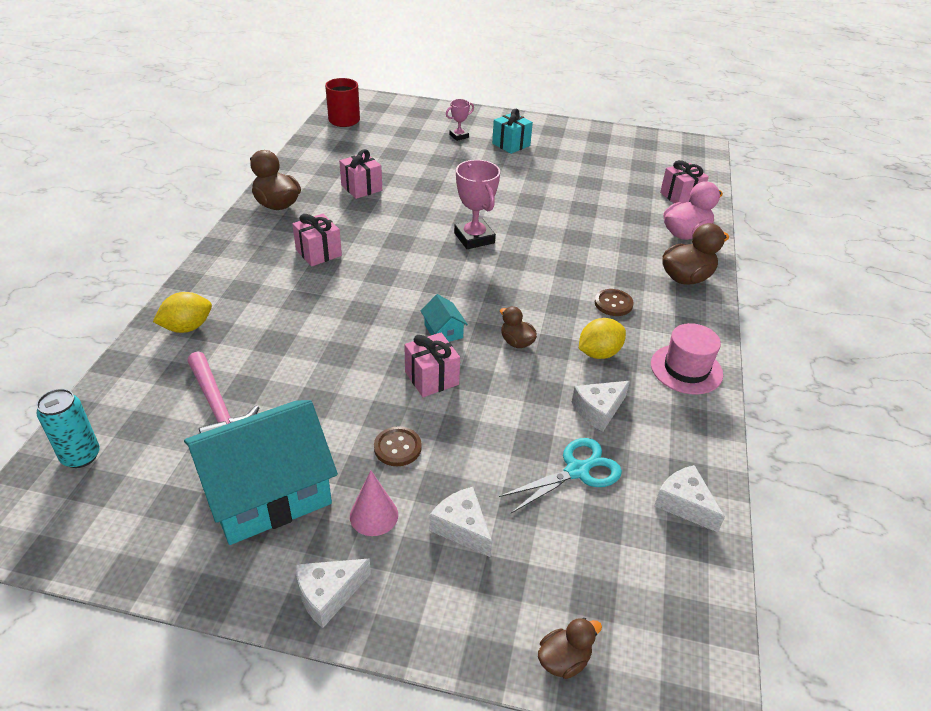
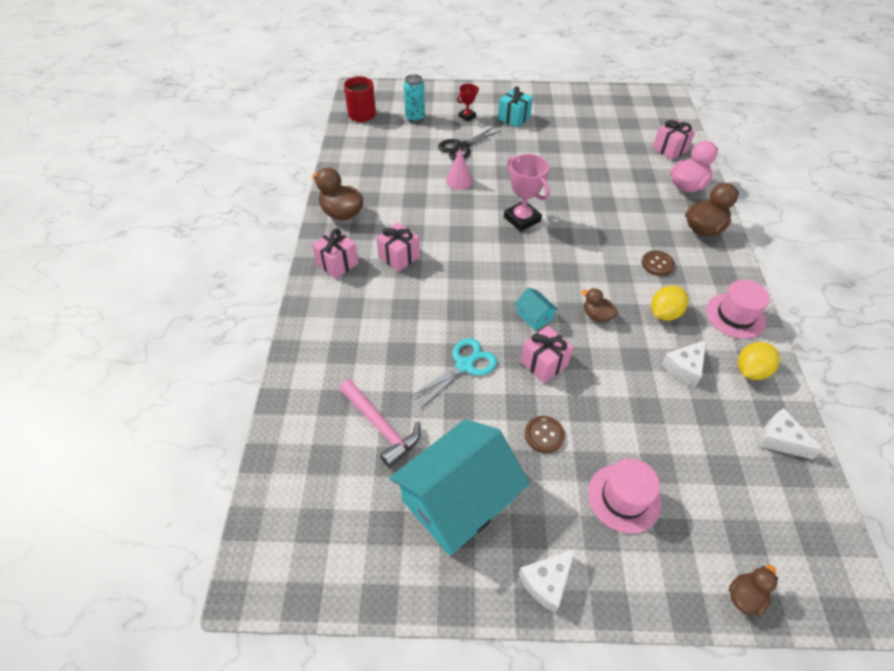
camera: 10 degrees left, 10 degrees up
turquoise can [36,389,100,468] -> turquoise can moved to [404,74,425,122]
yellow lemon [153,292,212,333] -> yellow lemon moved to [738,342,780,380]
pink gift [339,149,382,199] -> pink gift moved to [312,228,358,279]
pink cone [350,470,398,536] -> pink cone moved to [446,149,472,190]
white cheese [429,487,492,557] -> pink hat [588,459,661,534]
pink trophy [446,99,474,141] -> red trophy [457,84,479,121]
turquoise scissors [499,438,622,513] -> turquoise scissors moved to [410,338,497,409]
none -> black scissors [438,127,502,160]

